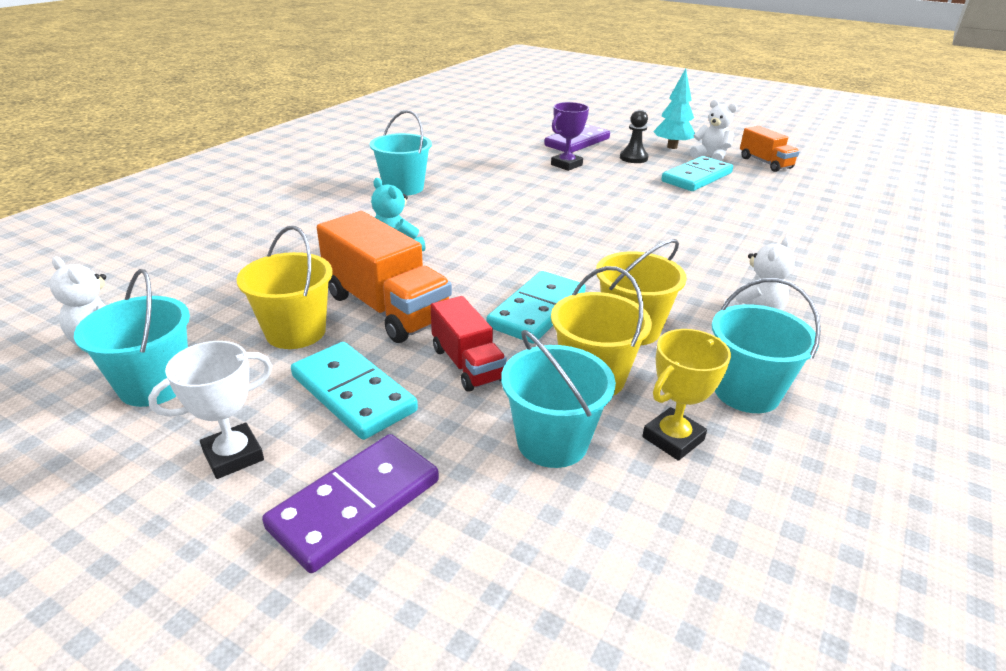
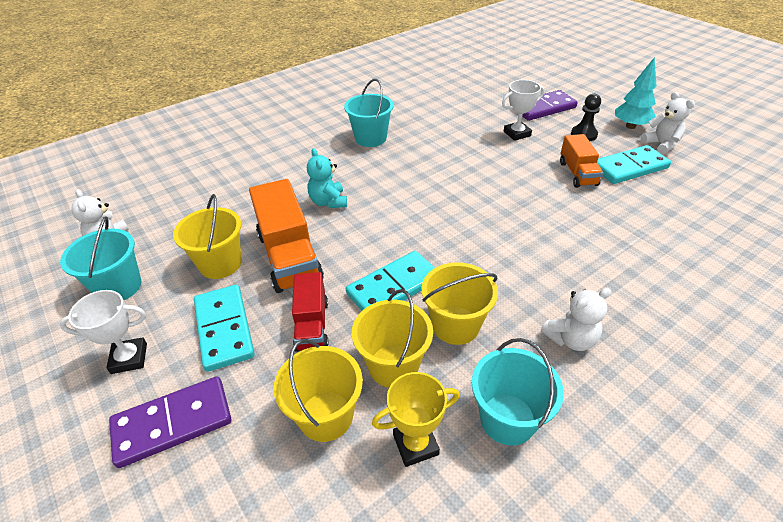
camera: 25 degrees right, 10 degrees up
turquoise bucket [501,330,616,468] -> yellow bucket [274,339,363,442]
purple trophy [551,102,589,171] -> white trophy [502,80,544,141]
orange truck [740,126,800,172] -> orange truck moved to [560,134,603,188]

